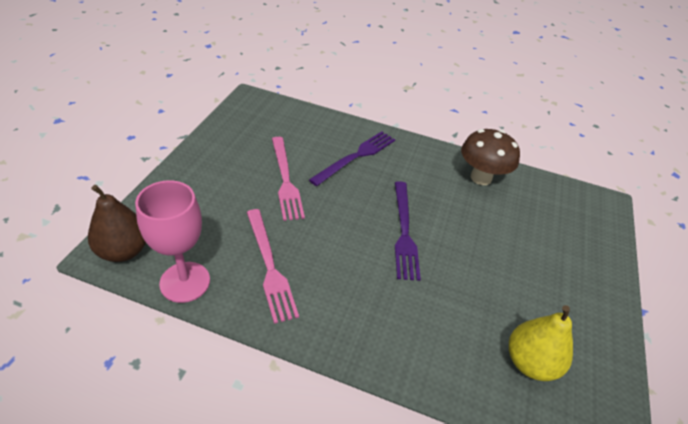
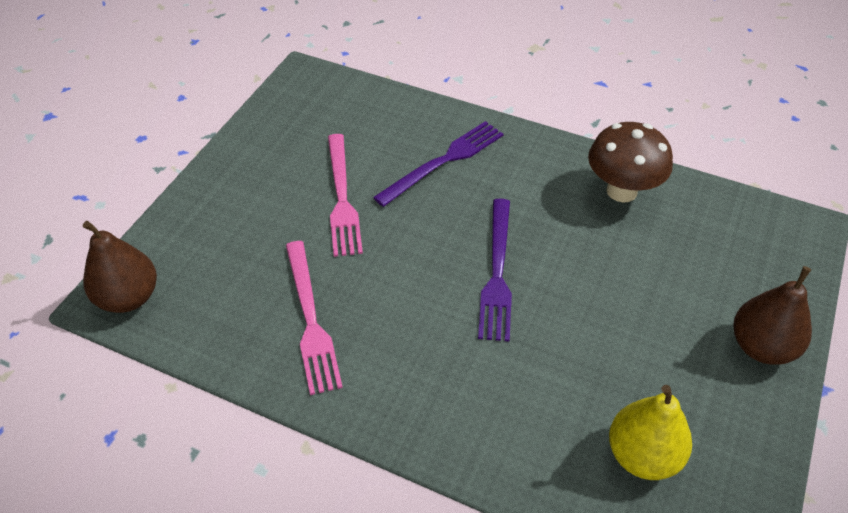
camera: 10 degrees right, 5 degrees up
pink goblet [135,180,210,303] -> none
none -> brown pear [733,266,812,365]

